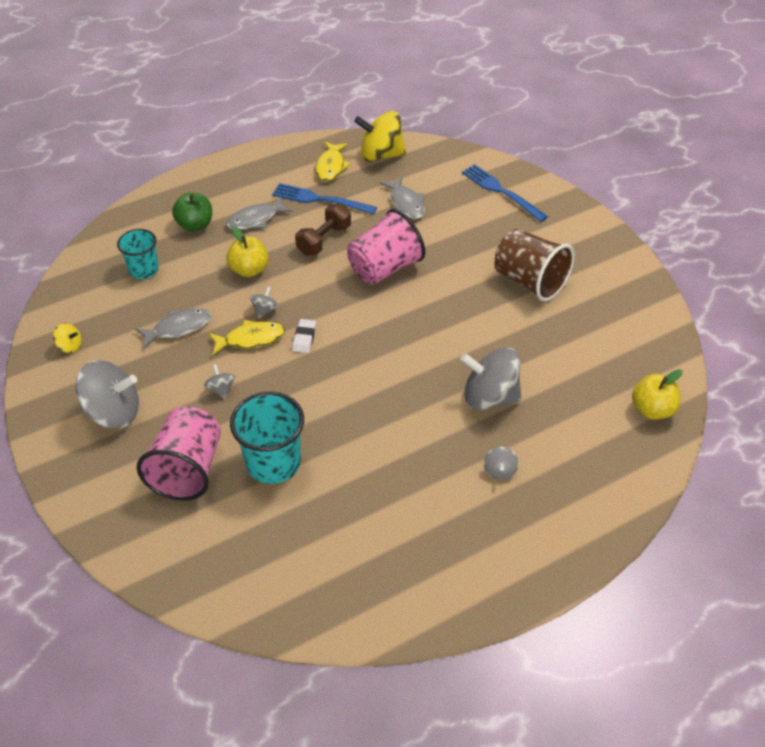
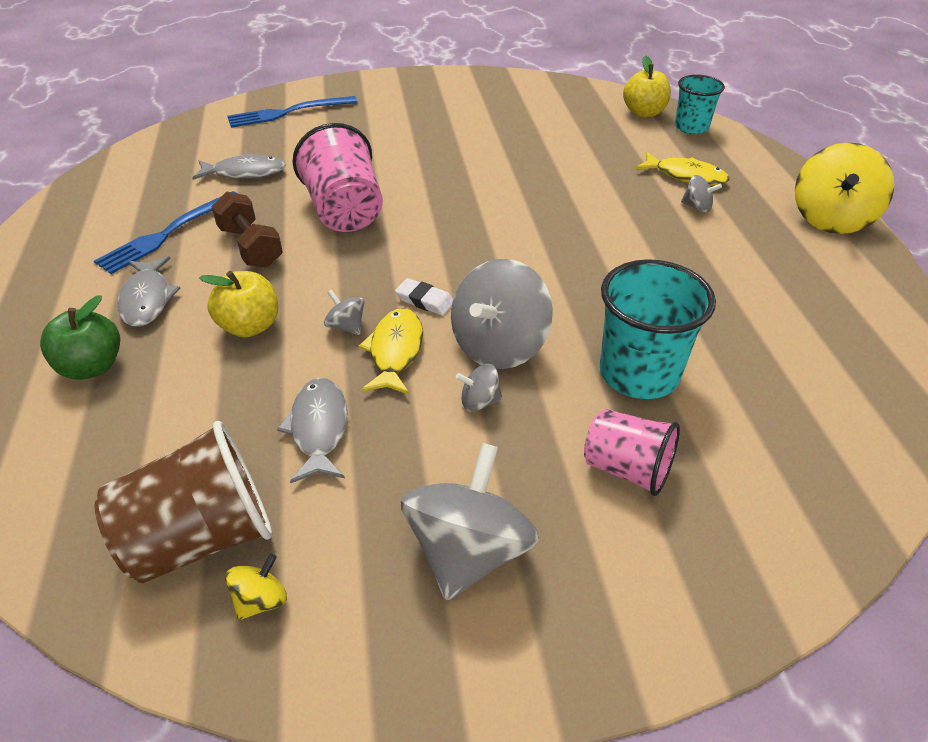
camera: 70 degrees left, 5 degrees down
turquoise cup [117,229,159,279] -> turquoise cup moved to [675,75,725,134]
pink cup [137,406,221,501] -> pink cup [584,409,680,496], size x0.64
yellow fish [315,142,350,182] -> yellow fish moved to [636,152,730,185]
yellow spinning top [354,111,406,162] -> yellow spinning top moved to [795,143,894,234]
grey spinning top [460,347,522,410] -> grey spinning top moved to [451,259,553,369]
brown cup [495,229,575,301] -> brown cup moved to [94,421,272,583]

